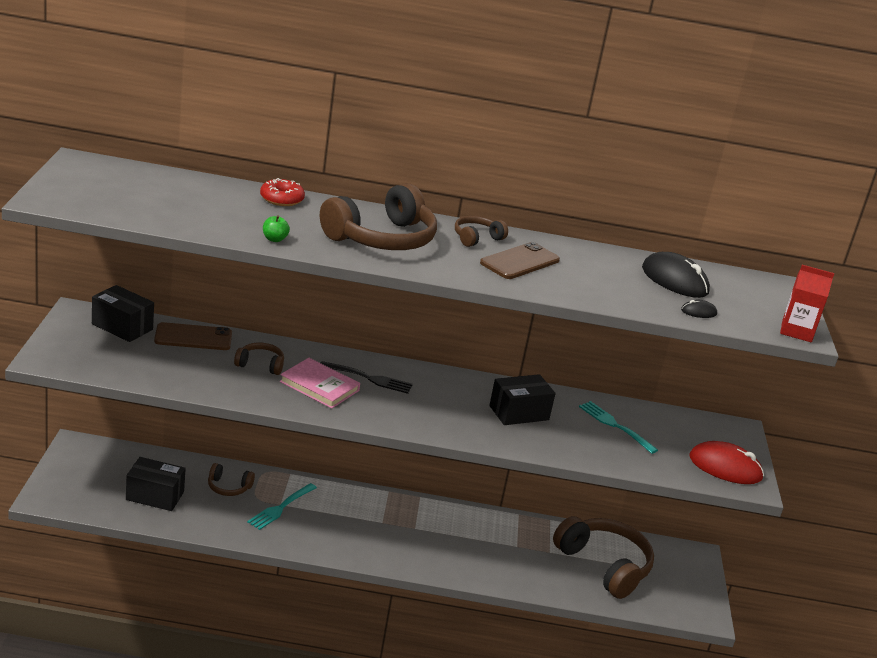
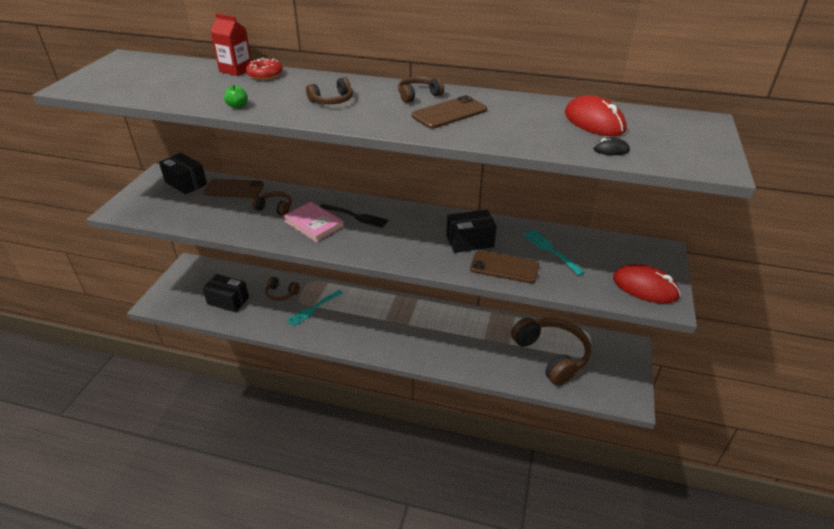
camera: 15 degrees right, 10 degrees up
brown headphones [320,183,437,250] -> brown headphones [306,77,353,104], size x0.48
black mouse [642,252,710,298] -> red mouse [565,95,627,136]
red carton [780,265,834,342] -> red carton moved to [210,13,252,76]
none -> brown phone [470,251,539,283]

